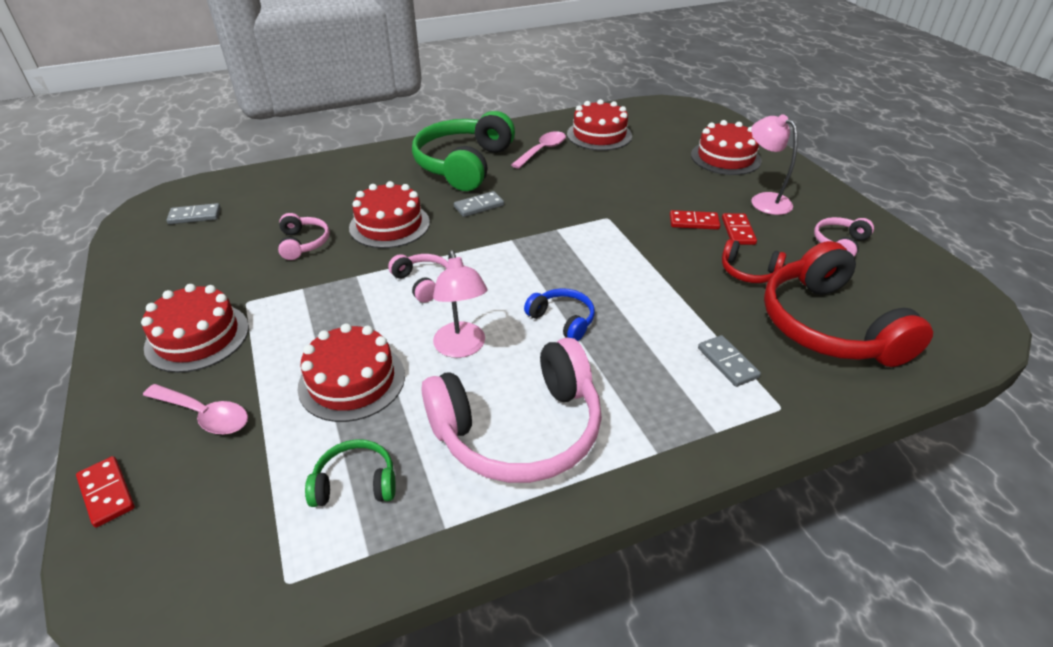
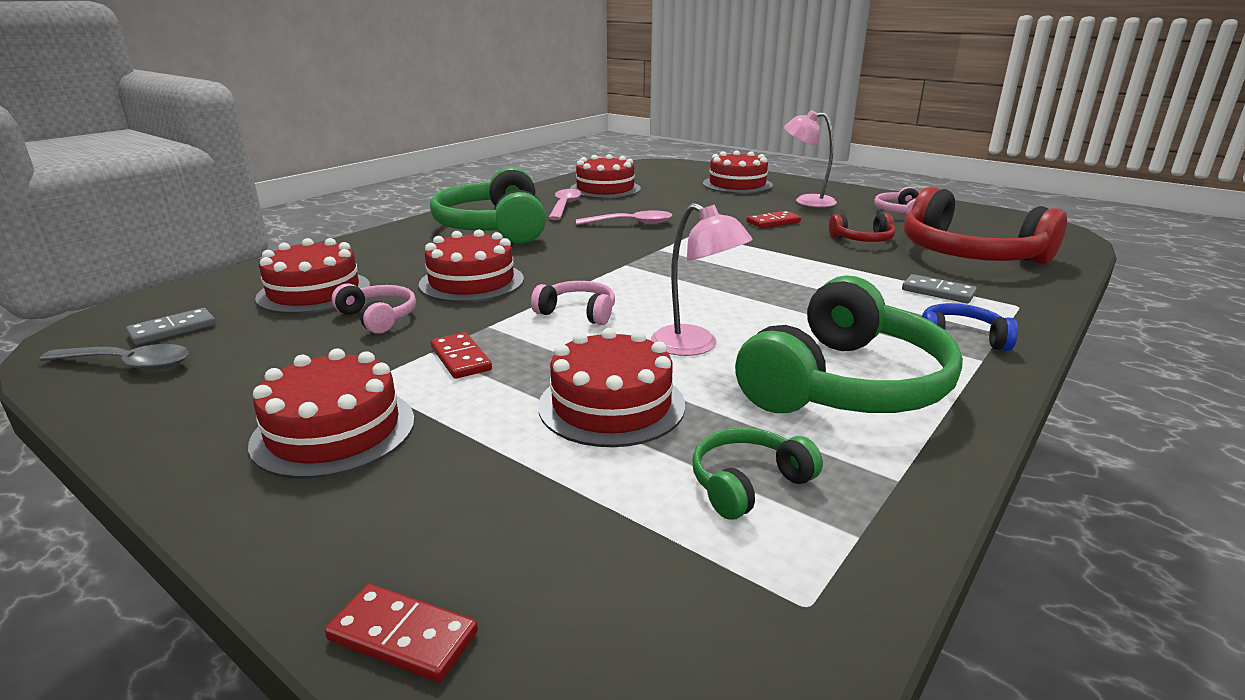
camera: 30 degrees left, 15 degrees down
pink spoon [143,384,248,434] -> pink spoon moved to [576,210,672,225]
pink headphones [421,337,602,483] -> green headphones [735,275,963,413]
grey domino [454,191,504,217] -> none
blue headphones [524,288,595,341] -> blue headphones moved to [921,303,1018,351]
red domino [722,213,757,245] -> red domino moved to [431,332,492,379]
none -> grey spoon [39,344,189,370]
none -> red cake [255,238,370,314]

